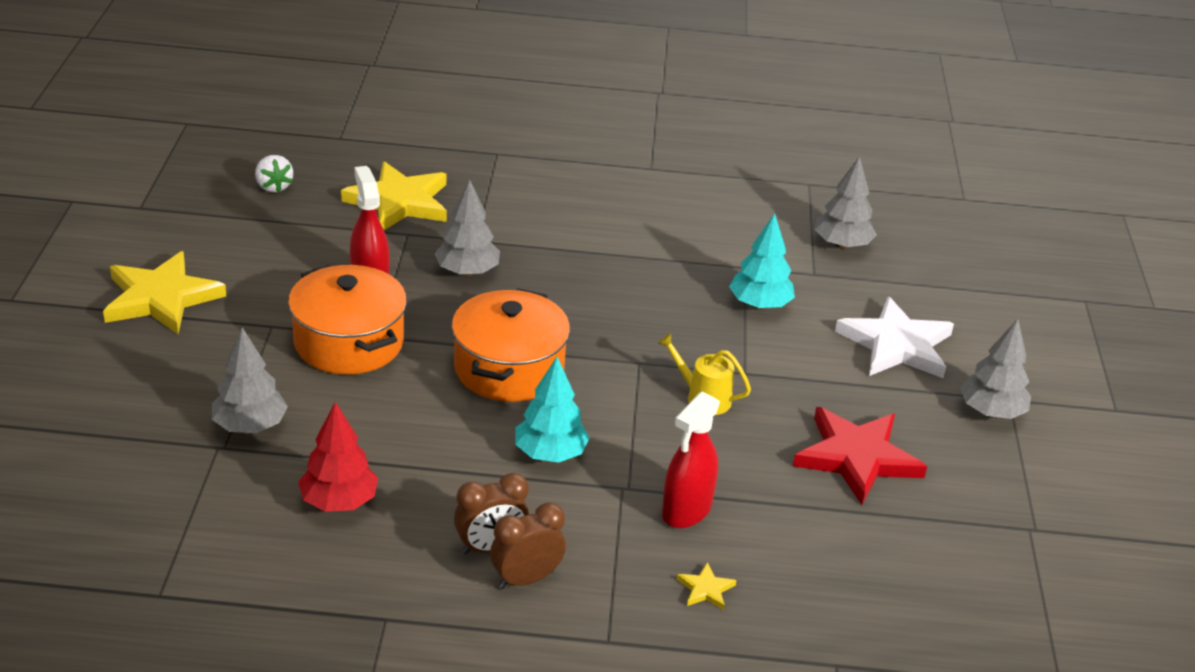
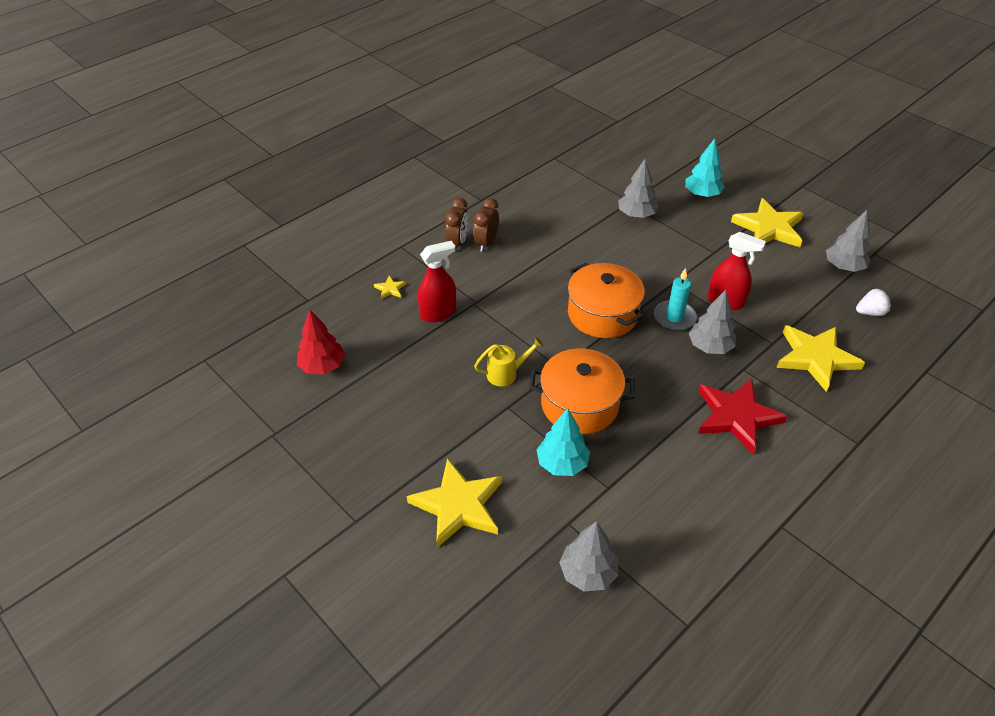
camera: 135 degrees right, 10 degrees up
white strawberry [255,155,293,193] -> white strawberry turned 150 degrees clockwise [856,288,891,316]
orange pot [288,265,407,375] -> orange pot moved to [529,348,635,434]
red tree [298,402,378,512] -> red tree moved to [297,309,345,374]
turquoise tree [515,357,590,463] -> turquoise tree moved to [685,138,725,197]
red spray bottle [662,392,720,528] -> red spray bottle turned 75 degrees clockwise [418,241,456,322]
red star [793,407,927,505] -> red star moved to [698,379,787,454]
white star [835,297,954,378] -> yellow star [407,458,502,548]
grey tree [960,319,1031,419] -> grey tree moved to [826,210,871,272]
none -> turquoise candle [654,268,697,331]

